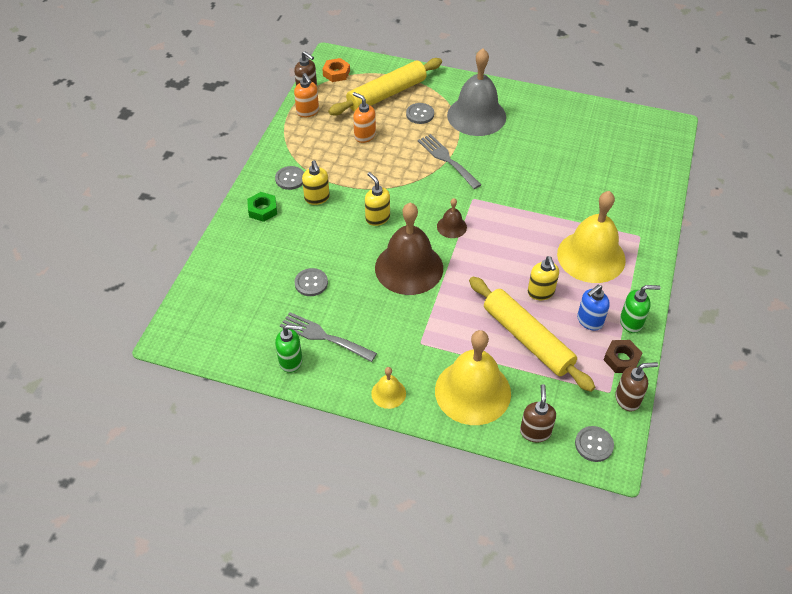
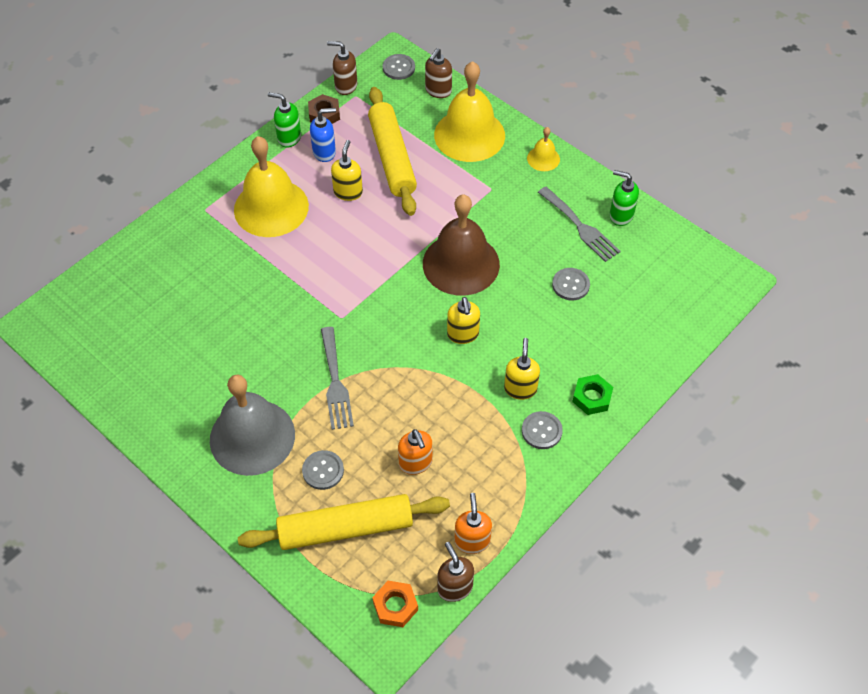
camera: 155 degrees left, 5 degrees up
brown bell [437,198,467,238] -> none

